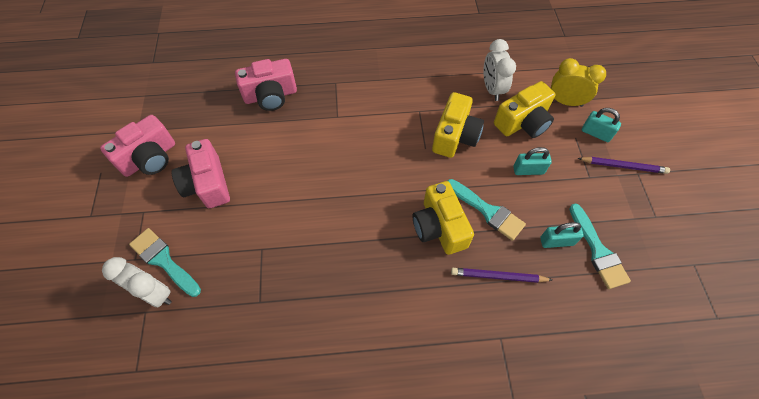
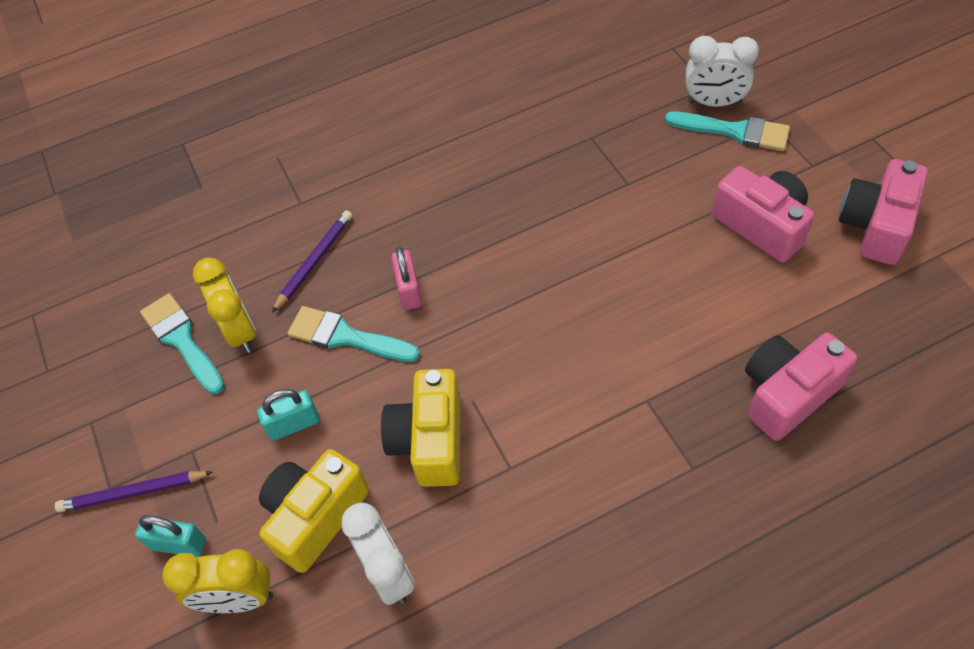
camera: 165 degrees right, 5 degrees down
yellow camera [413,181,474,255] -> pink padlock [391,247,422,310]
purple pencil [451,268,552,283] -> purple pencil turned 45 degrees counterclockwise [272,210,352,313]
turquoise padlock [540,222,584,248] -> yellow clock [193,258,256,353]

